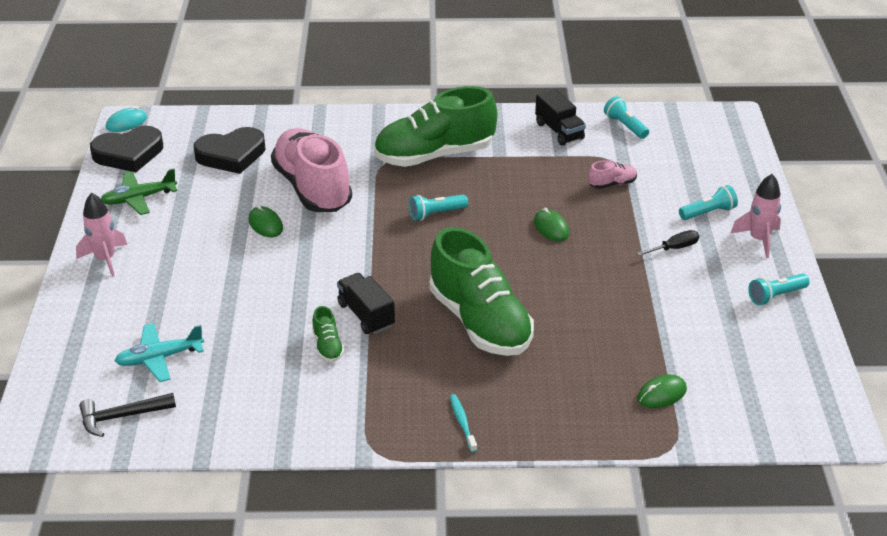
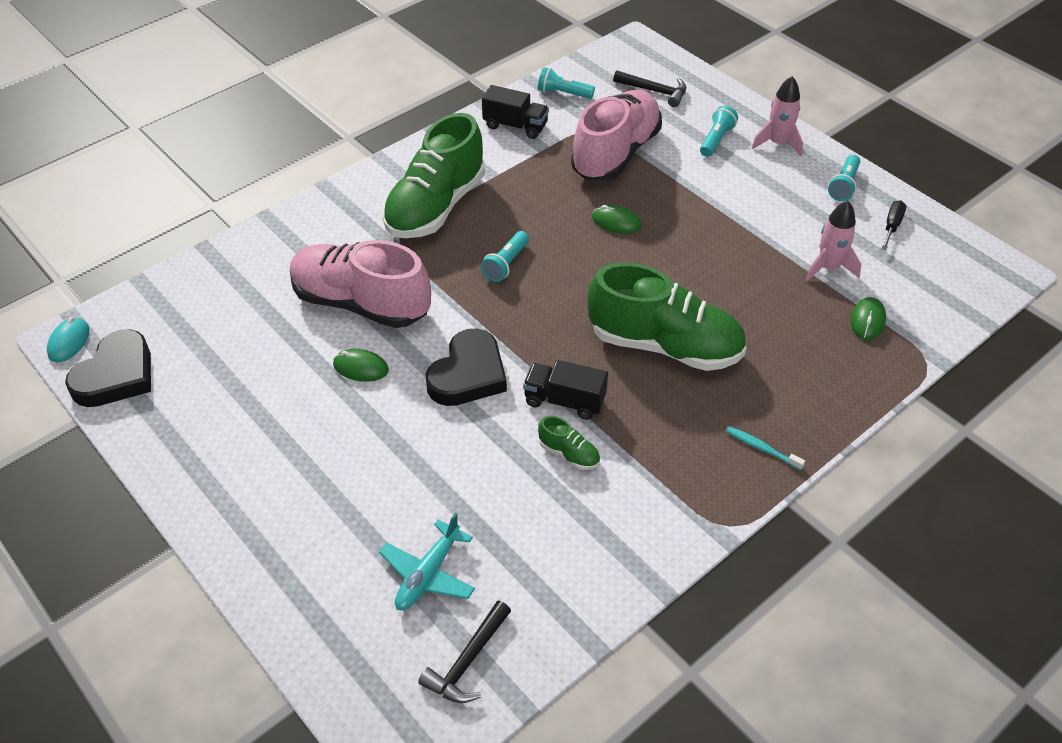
camera: 40 degrees left, 10 degrees up
pink rocket [76,193,128,277] -> pink rocket moved to [805,200,861,282]
green plane [101,169,177,215] -> none
black heart [194,127,265,174] -> black heart moved to [426,329,507,406]
pink shoe [588,160,637,189] -> pink shoe [571,90,662,181], size x2.48
black screwdriver [637,230,699,256] -> black screwdriver moved to [881,200,906,250]
none -> black hammer [613,70,686,107]

